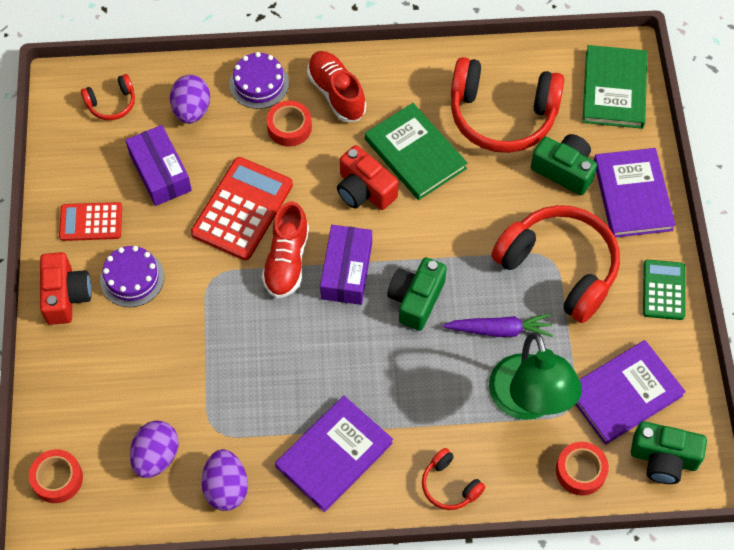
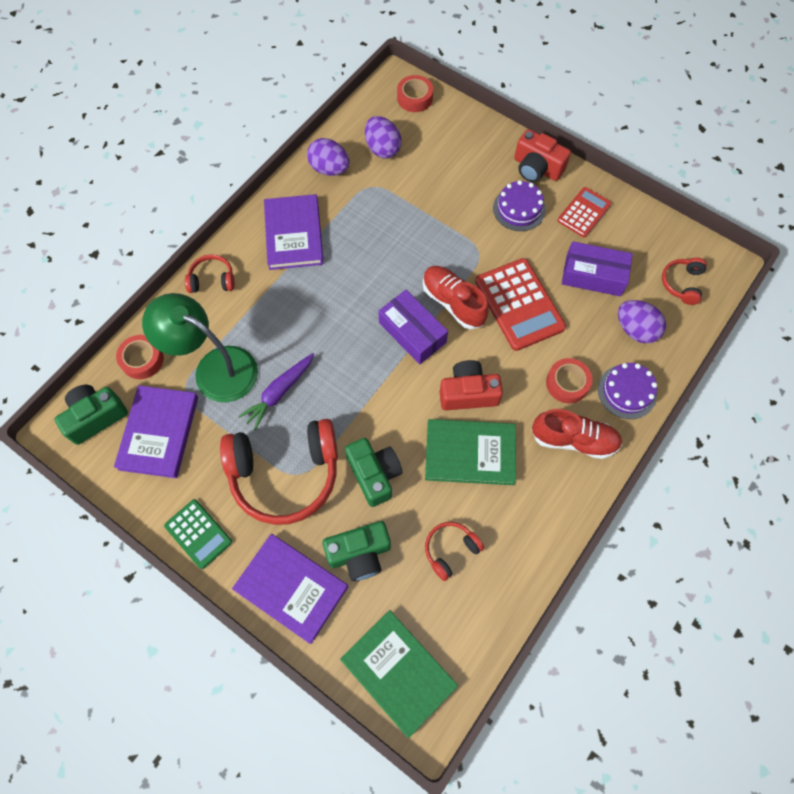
camera: 130 degrees right, 5 degrees up
green camera [387,257,447,331] -> green camera moved to [345,438,403,507]
red headphones [451,57,564,153] -> red headphones [425,522,484,581], size x0.46

